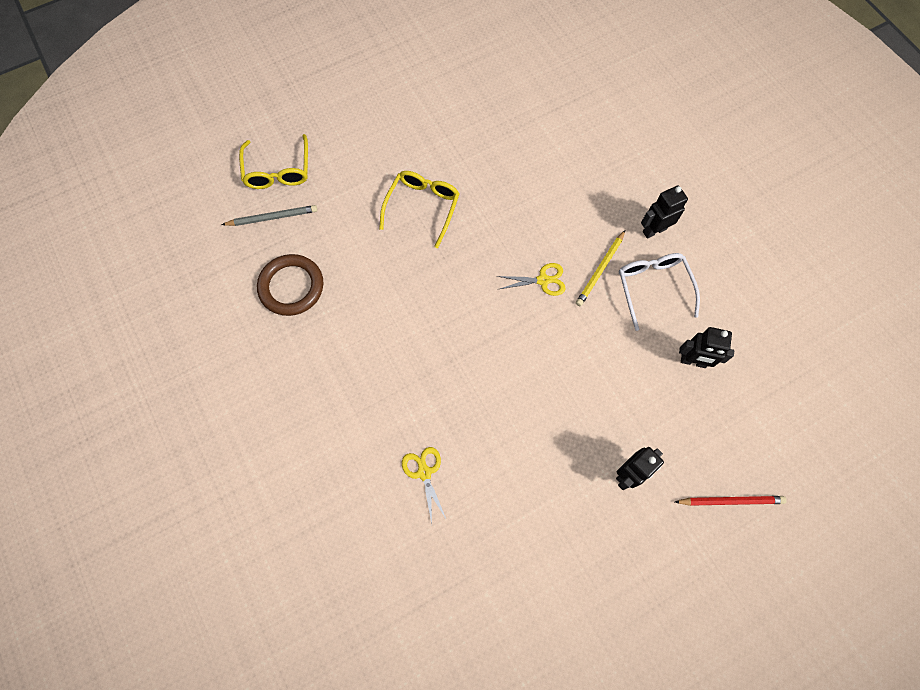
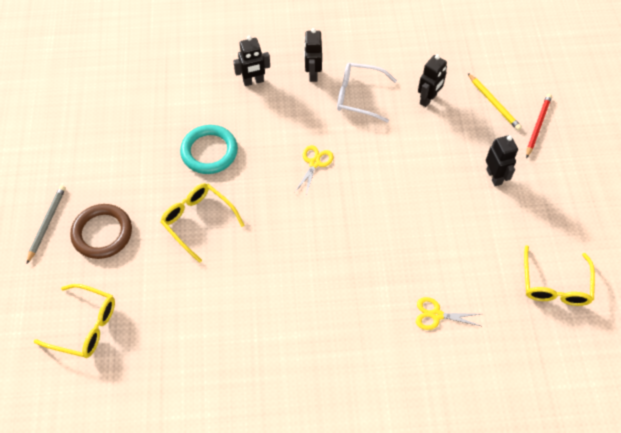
camera: 65 degrees left, 10 degrees down
grey pencil [222,205,317,226] -> grey pencil moved to [27,185,66,264]
brown ring [257,254,323,316] -> brown ring moved to [70,204,132,259]
yellow pencil [576,230,625,306] -> yellow pencil moved to [468,73,522,130]
none -> turquoise ring [180,125,238,174]
none -> black robot [233,36,270,86]
none -> yellow glasses [524,245,595,306]

